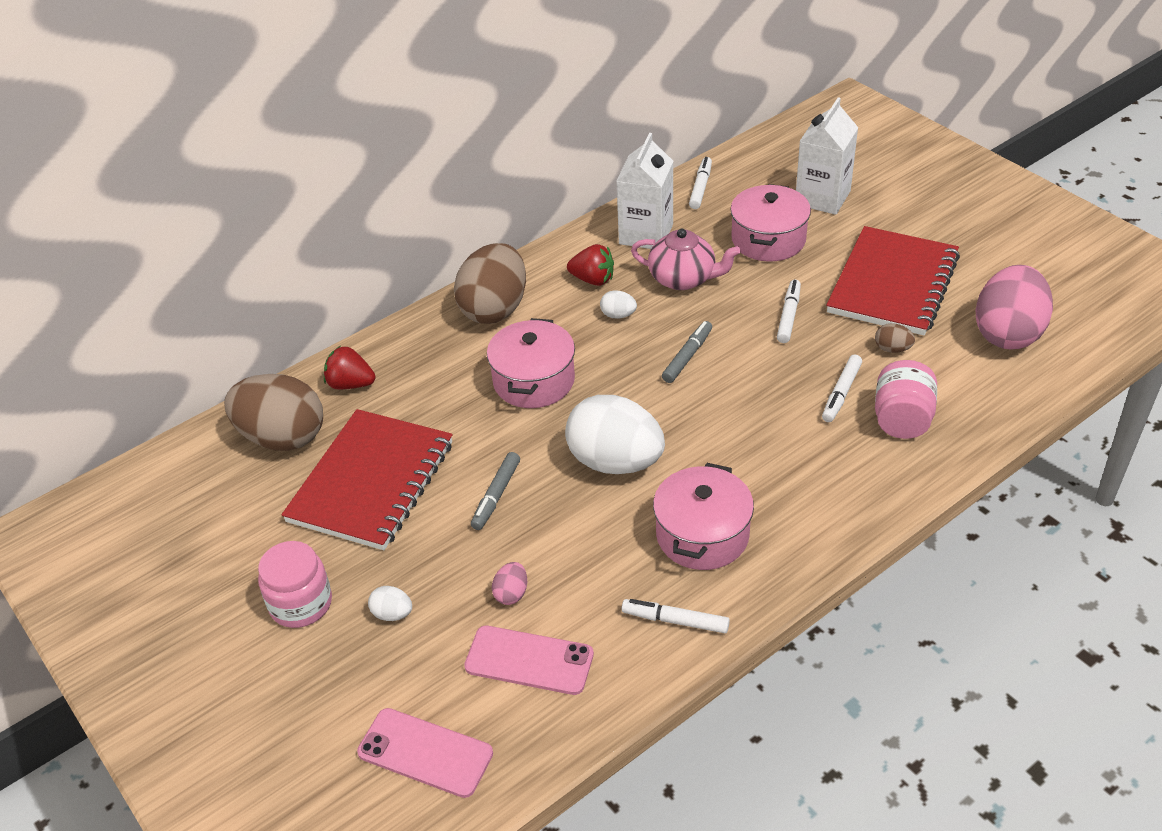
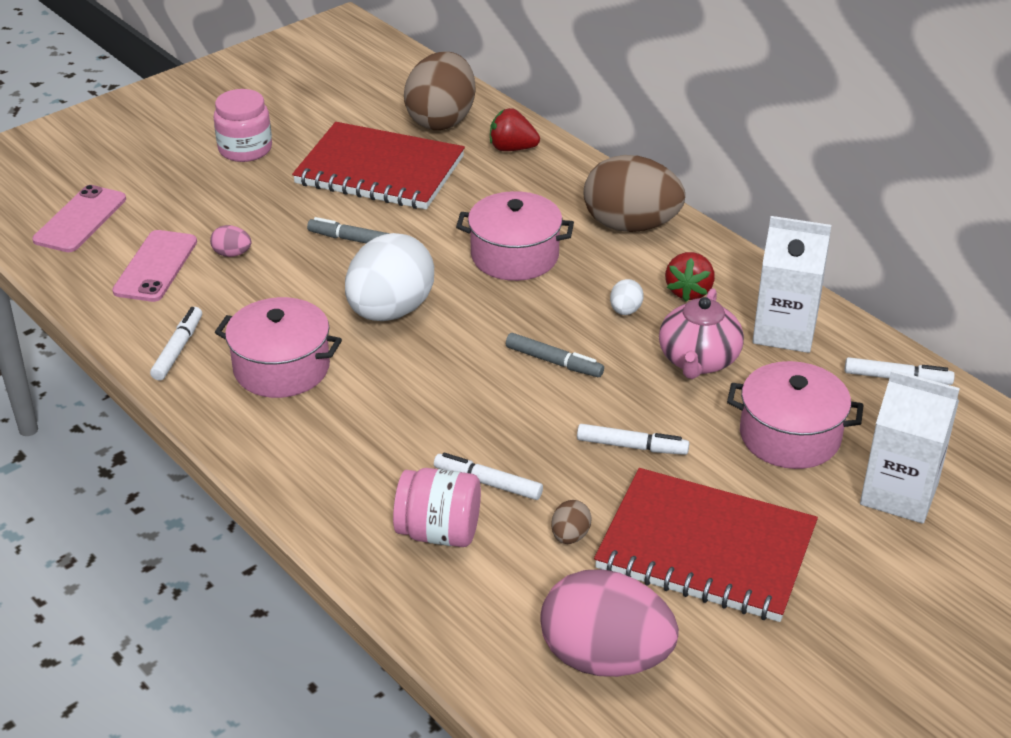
camera: 85 degrees right, 5 degrees down
red strawberry [324,346,375,389] -> red strawberry turned 90 degrees counterclockwise [490,108,540,151]
white egg [368,586,412,621] -> none

